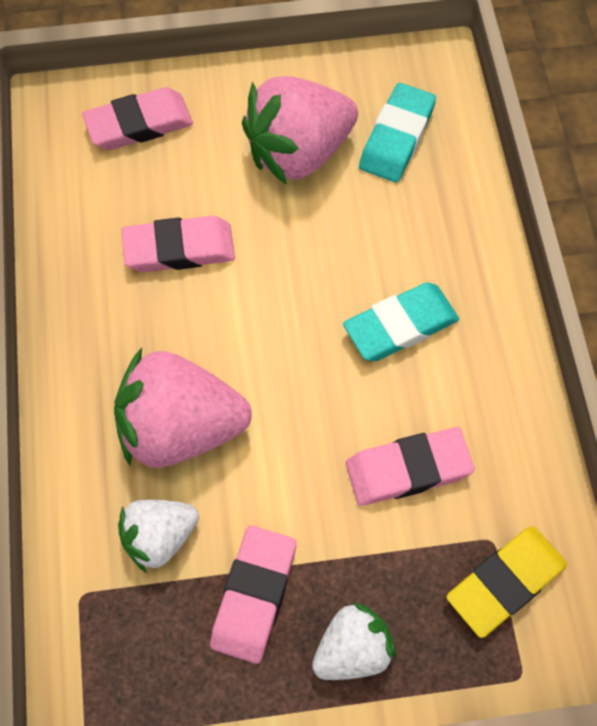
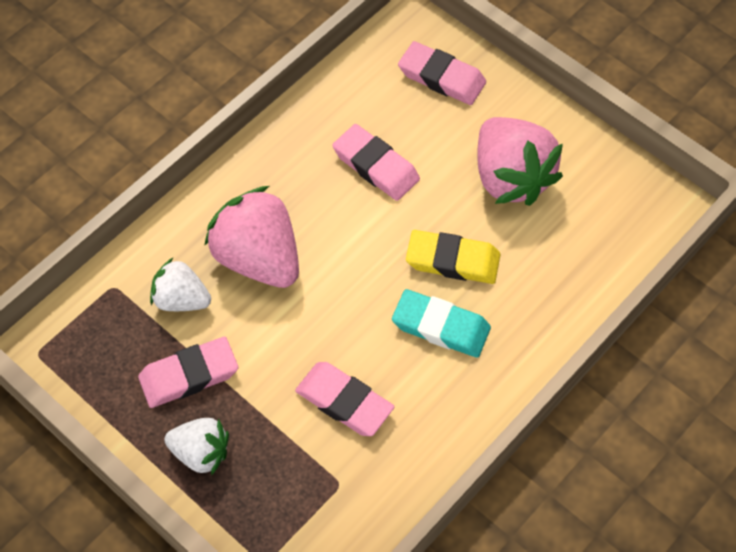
camera: 50 degrees right, 5 degrees down
pink strawberry [242,76,358,185] -> pink strawberry turned 135 degrees counterclockwise [477,117,563,206]
turquoise eraser [359,83,436,183] -> none
yellow eraser [446,526,567,638] -> yellow eraser moved to [406,230,500,284]

